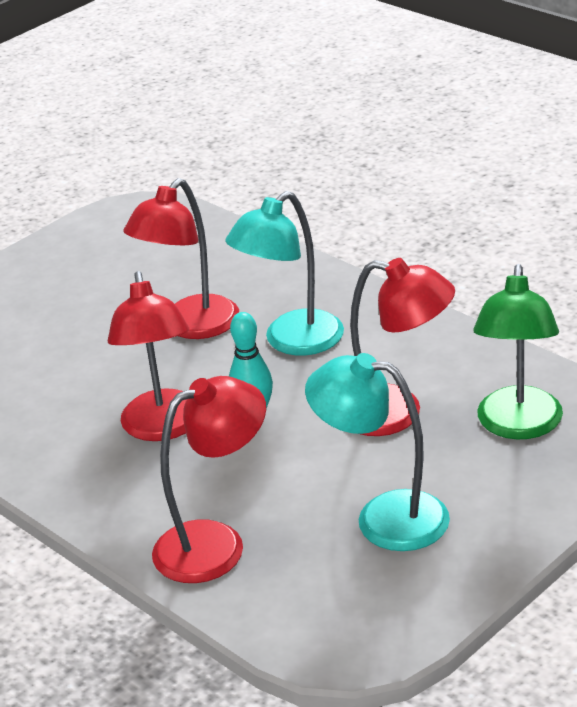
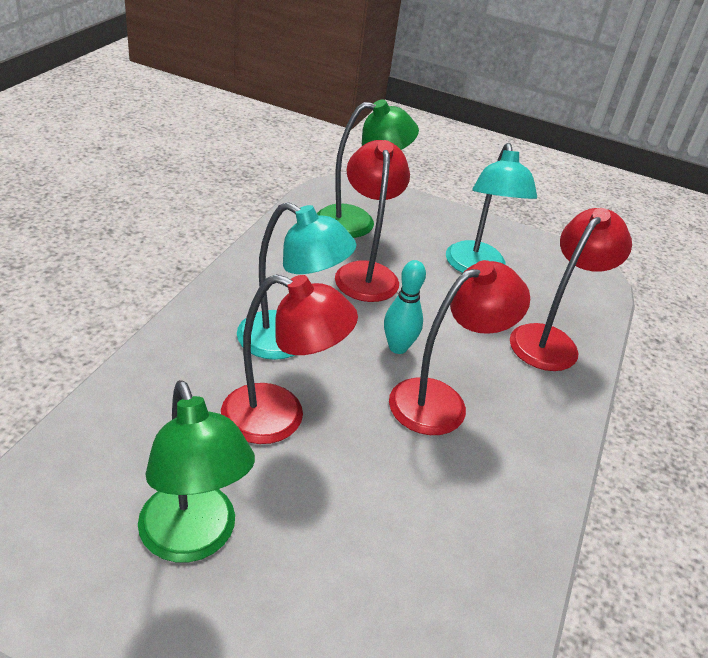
camera: 120 degrees left, 5 degrees up
red lamp [152,376,266,583] -> red lamp turned 90 degrees clockwise [510,208,632,371]
none -> green lamp [138,380,255,562]

